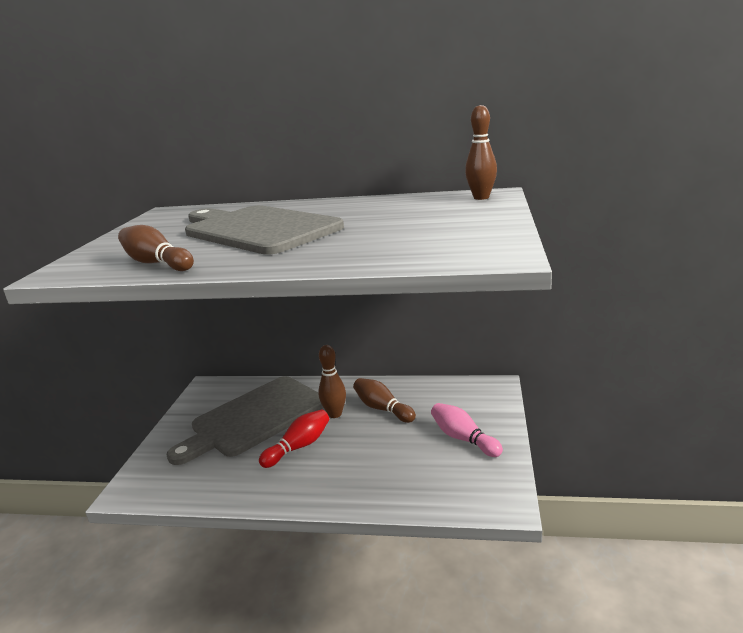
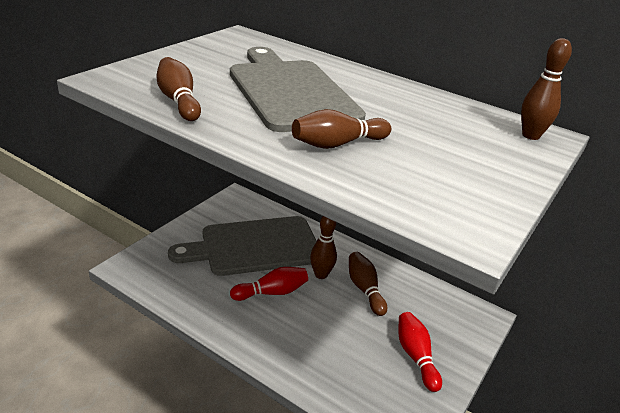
camera: 20 degrees right, 10 degrees up
pink bowling pin [431,403,503,457] -> red bowling pin [399,312,442,392]
none -> brown bowling pin [292,109,391,149]

